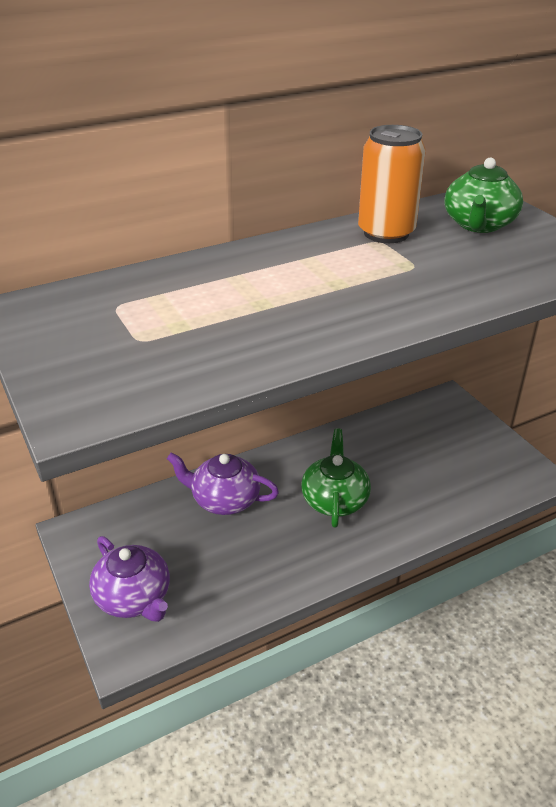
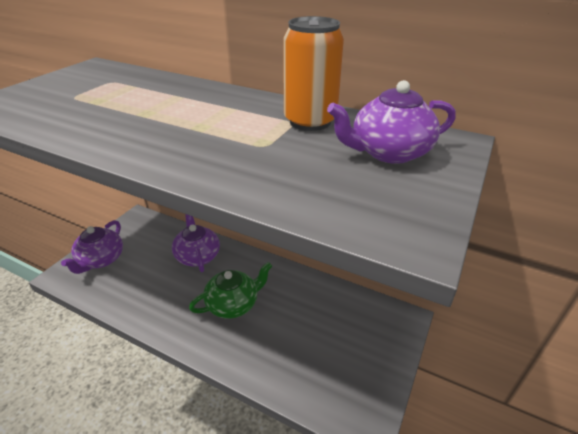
camera: 55 degrees right, 0 degrees up
green teapot [444,157,523,233] -> purple teapot [327,80,456,164]

